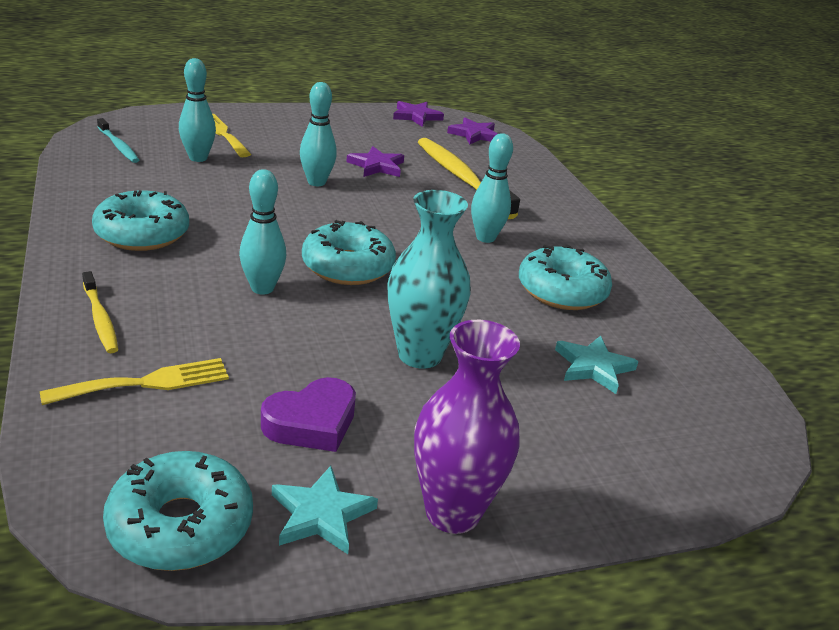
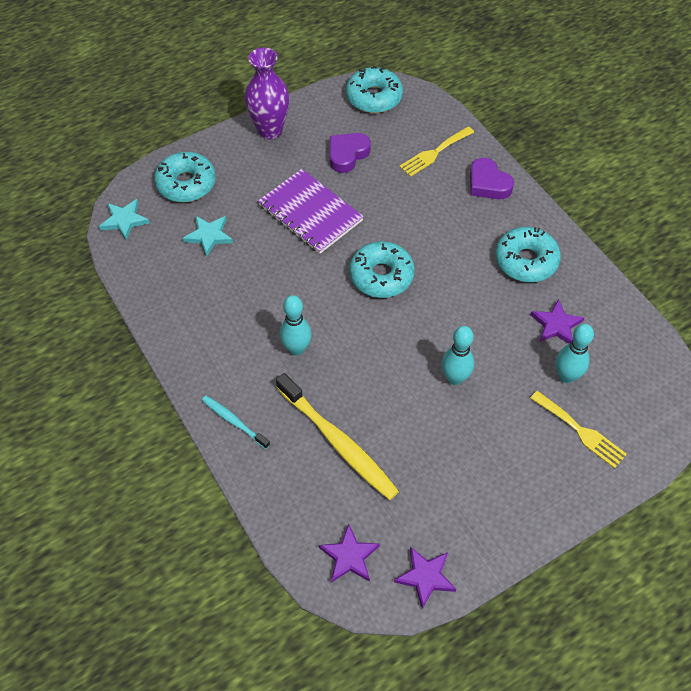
camera: 170 degrees right, 25 degrees up
yellow toothbrush [82,271,118,353] -> purple heart [470,158,514,199]
turquoise toothbrush [97,118,139,163] -> turquoise toothbrush moved to [202,396,270,449]
turquoise bowling pin [239,169,286,295] -> none
turquoise star [272,466,378,554] -> turquoise star moved to [99,199,150,240]
purple star [346,146,404,177] -> purple star moved to [530,299,584,344]
turquoise vase [388,190,471,369] -> purple notebook [258,169,364,254]
turquoise donut [519,245,612,310] -> turquoise donut moved to [154,152,216,202]

